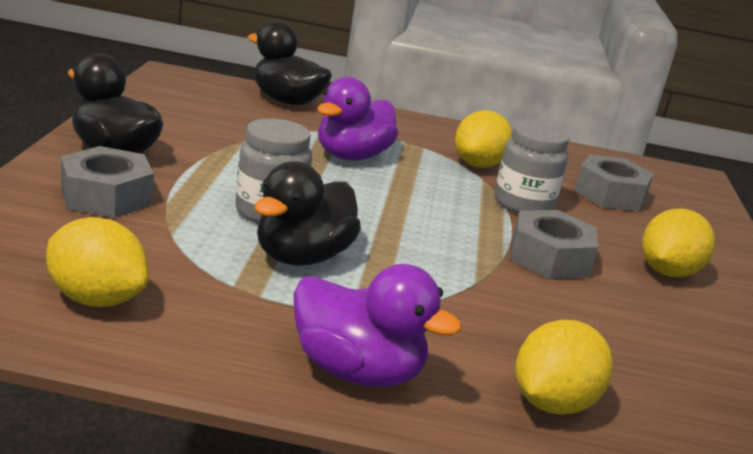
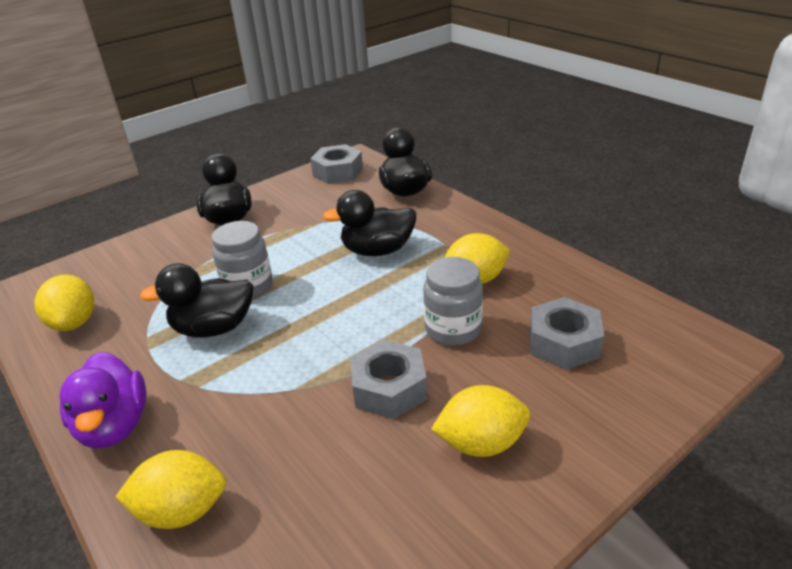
camera: 50 degrees right, 10 degrees up
grey nut [61,146,154,218] -> grey nut moved to [310,144,363,184]
purple duck [317,77,398,161] -> black duck [323,190,416,256]

